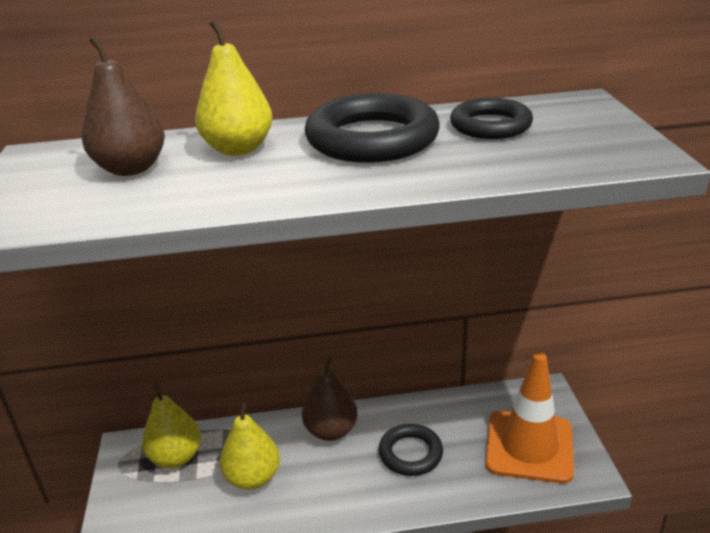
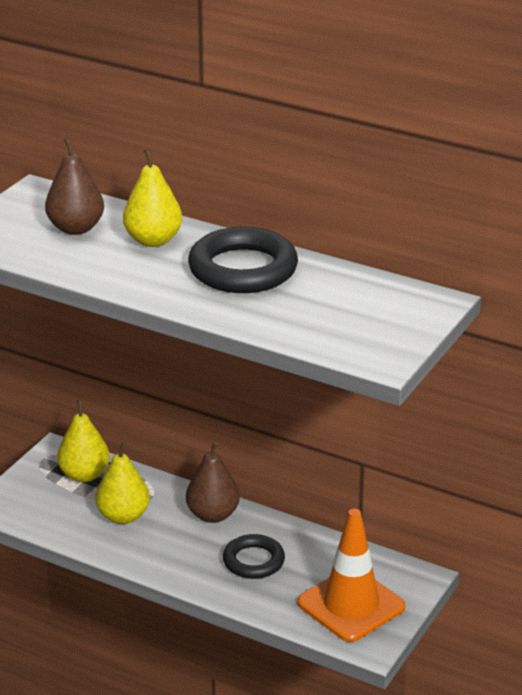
camera: 35 degrees right, 0 degrees up
black ring [450,98,533,139] -> none

